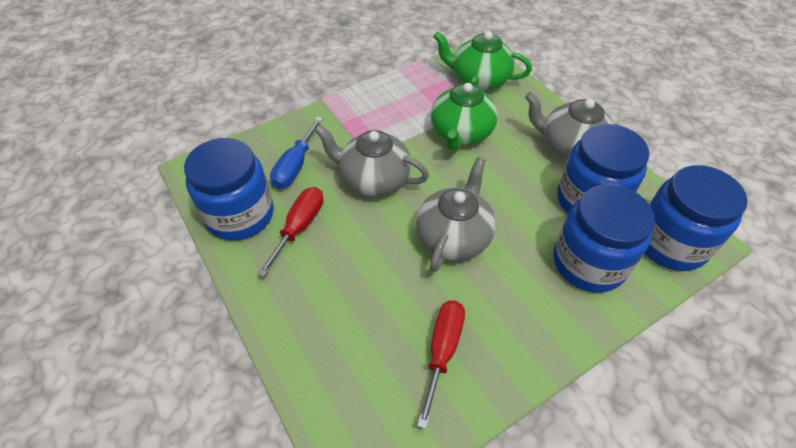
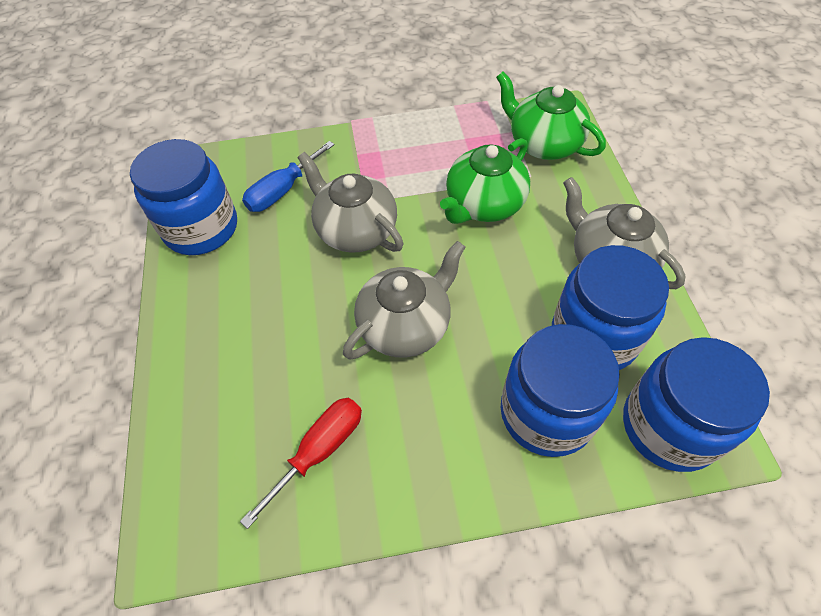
camera: 25 degrees right, 5 degrees up
red screwdriver [257,187,323,277] -> none

